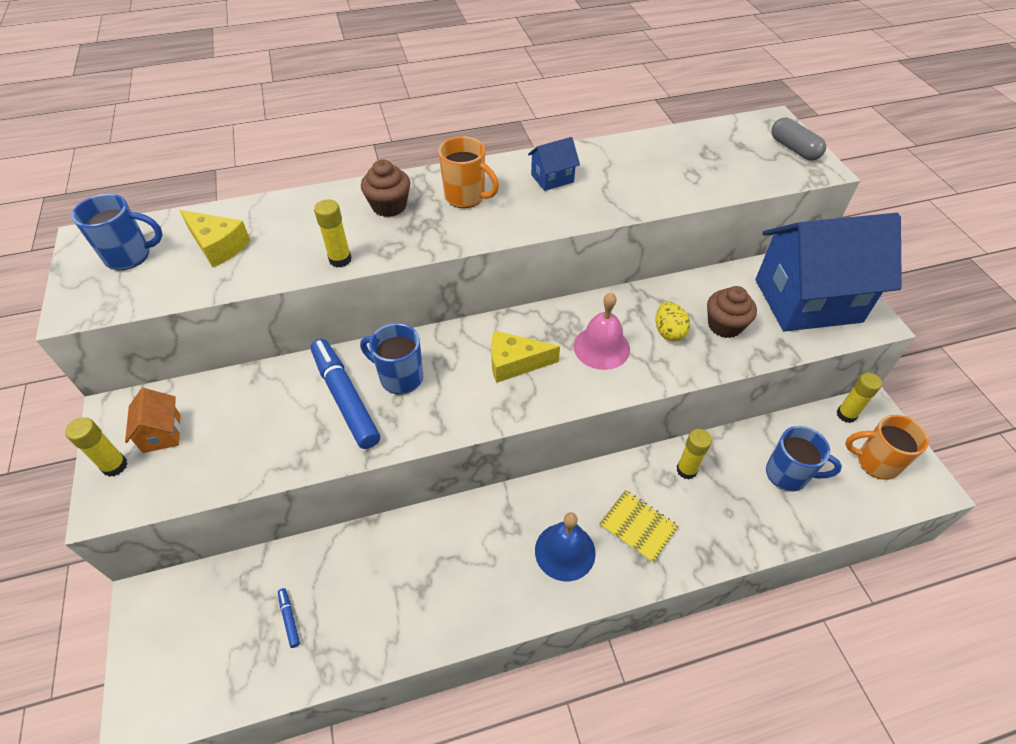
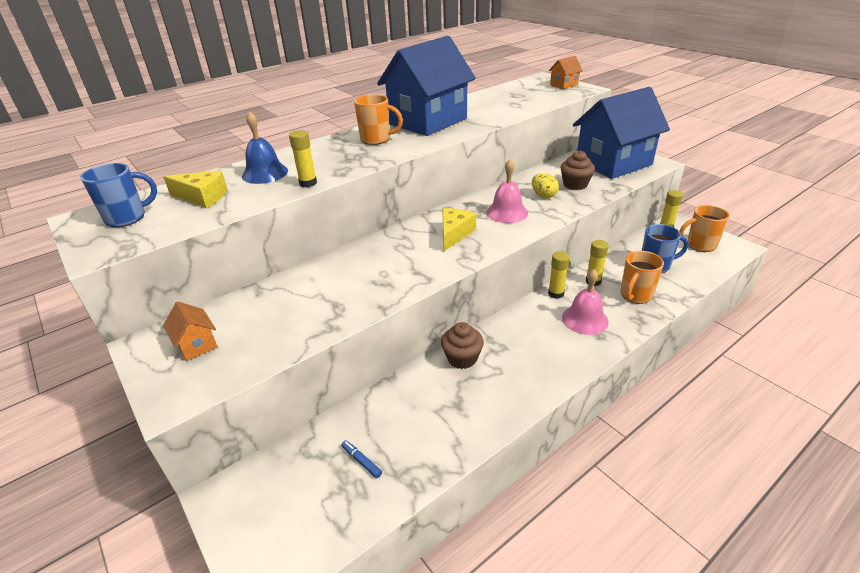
camera: 20 degrees left, 15 degrees down
yellow glue stick [65,417,128,477] -> yellow glue stick moved to [548,251,570,299]
blue marker [311,339,380,449] -> none
blue mug [360,323,423,395] -> none
brown cupcake [361,159,410,217] -> brown cupcake moved to [441,322,484,369]
yellow cheese [491,331,560,383] -> yellow cheese turned 135 degrees clockwise [442,208,476,251]
blue house [528,137,580,191] -> blue house [377,36,476,136], size x2.50
blue bell [535,512,596,581] -> blue bell moved to [242,111,288,184]
yellow notebook [599,490,679,563] -> pink bell [562,269,608,335]
grey capsule [771,118,826,161] -> orange house [549,56,583,89]
none -> orange mug [620,251,664,304]

